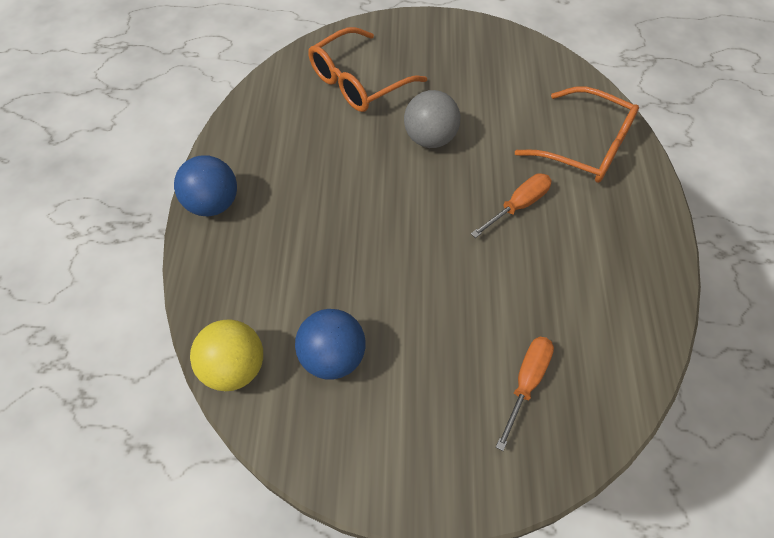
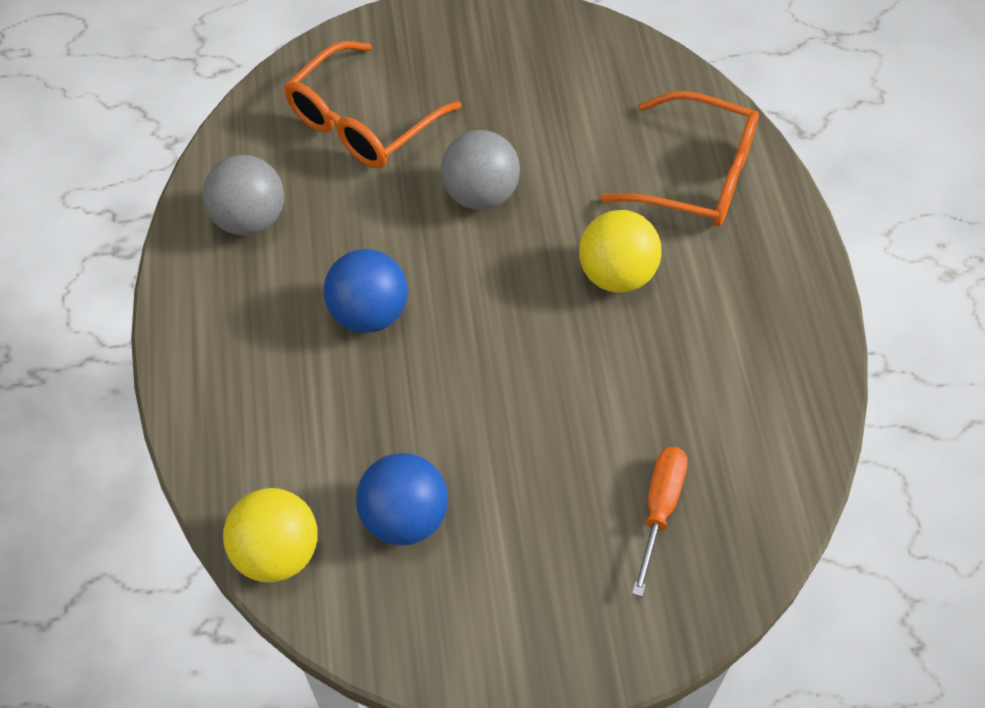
camera: 10 degrees left, 0 degrees up
blue ball [174,155,237,217] -> blue ball moved to [324,249,408,333]
orange screwdriver [471,173,552,238] -> yellow ball [579,210,662,293]
none -> grey ball [202,155,284,235]

